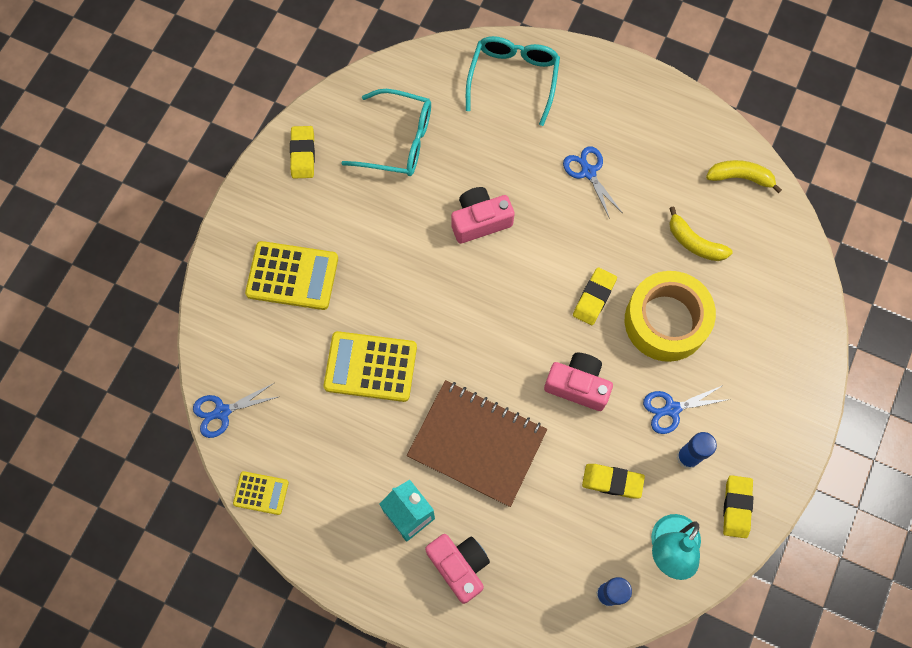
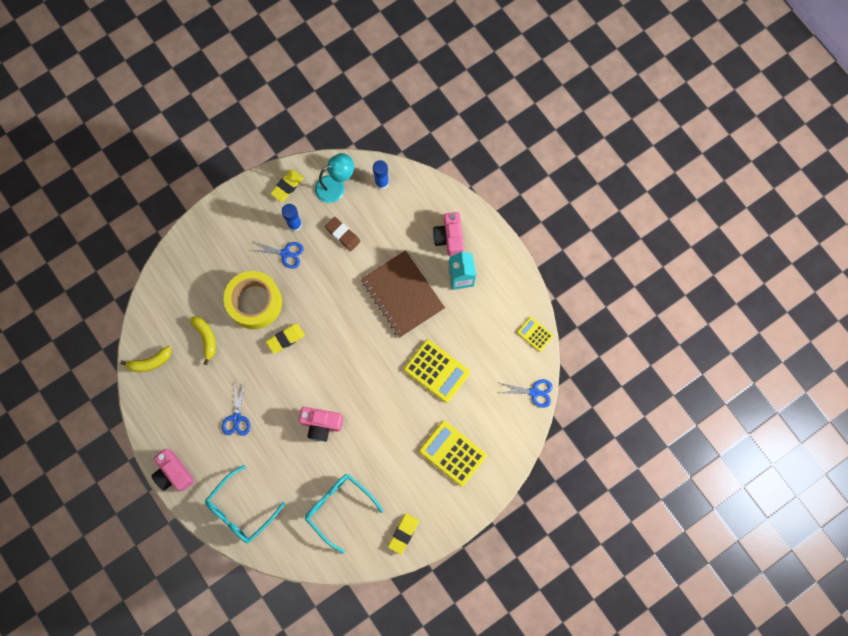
camera: 150 degrees left, 5 degrees up
pink camera [544,353,613,411] -> pink camera moved to [151,449,194,491]
yellow eraser [582,464,645,499] -> brown eraser [325,217,361,251]
yellow banana [706,160,782,193] -> yellow banana turned 60 degrees counterclockwise [120,346,172,372]

